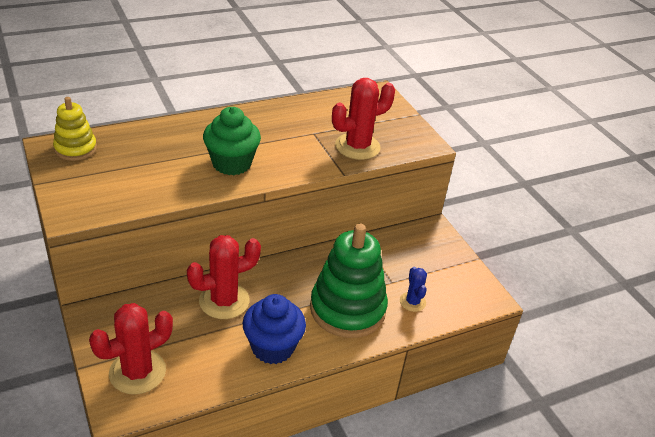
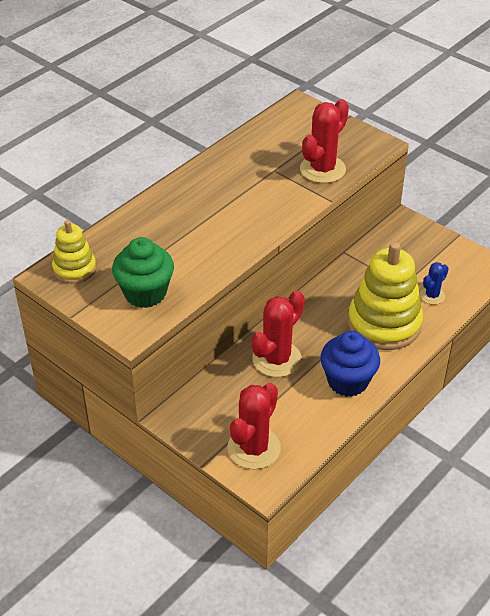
camera: 20 degrees left, 5 degrees up
green cupcake [203,107,261,175] -> green cupcake moved to [112,237,174,308]
green stacking toy [310,224,388,338] -> yellow stacking toy [348,242,423,350]
blue cactus [400,267,427,312] -> blue cactus turned 75 degrees clockwise [420,262,449,305]

